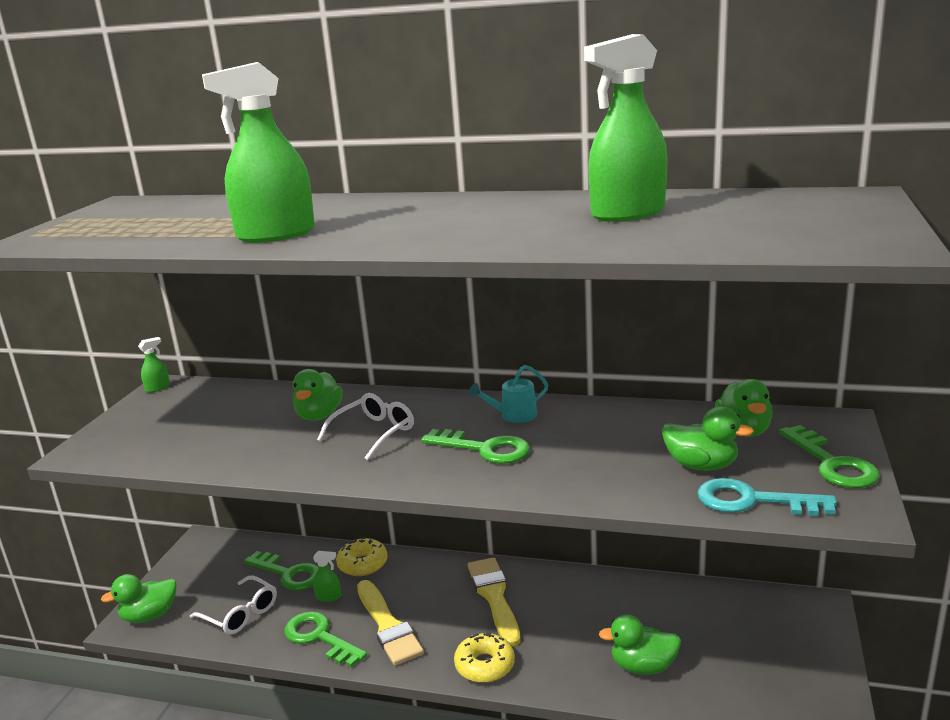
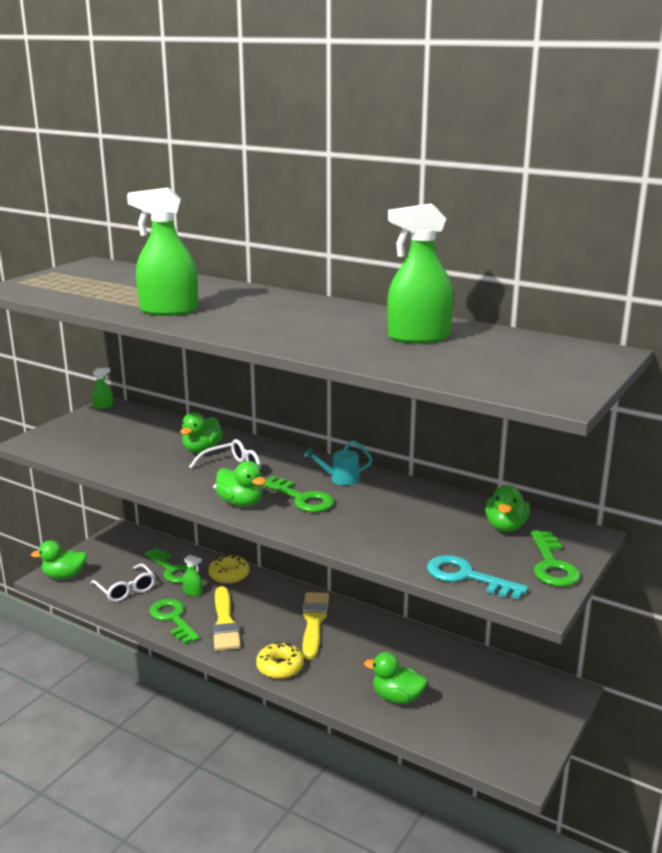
camera: 15 degrees right, 0 degrees up
green duck [662,406,754,471] -> green duck moved to [215,461,266,507]

